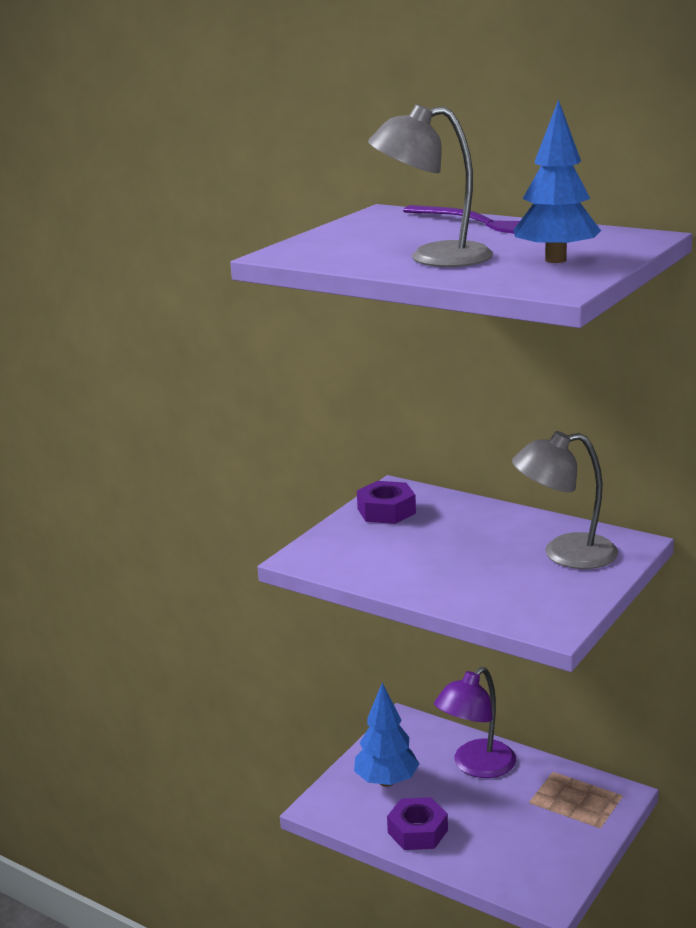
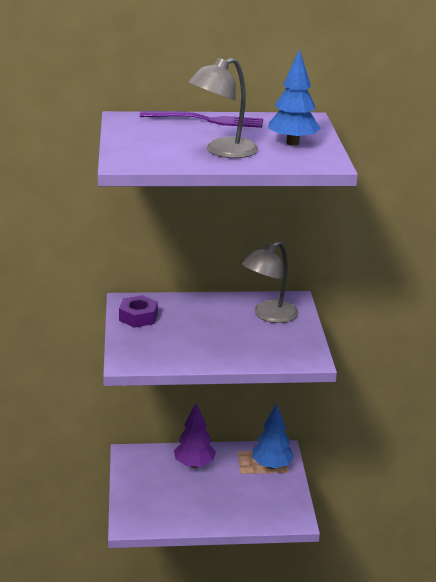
camera: 40 degrees left, 5 degrees up
blue tree [354,683,419,787] -> blue tree moved to [252,403,294,469]
purple nut [387,797,448,850] -> none
purple lamp [434,667,516,778] -> purple tree [174,403,216,468]

